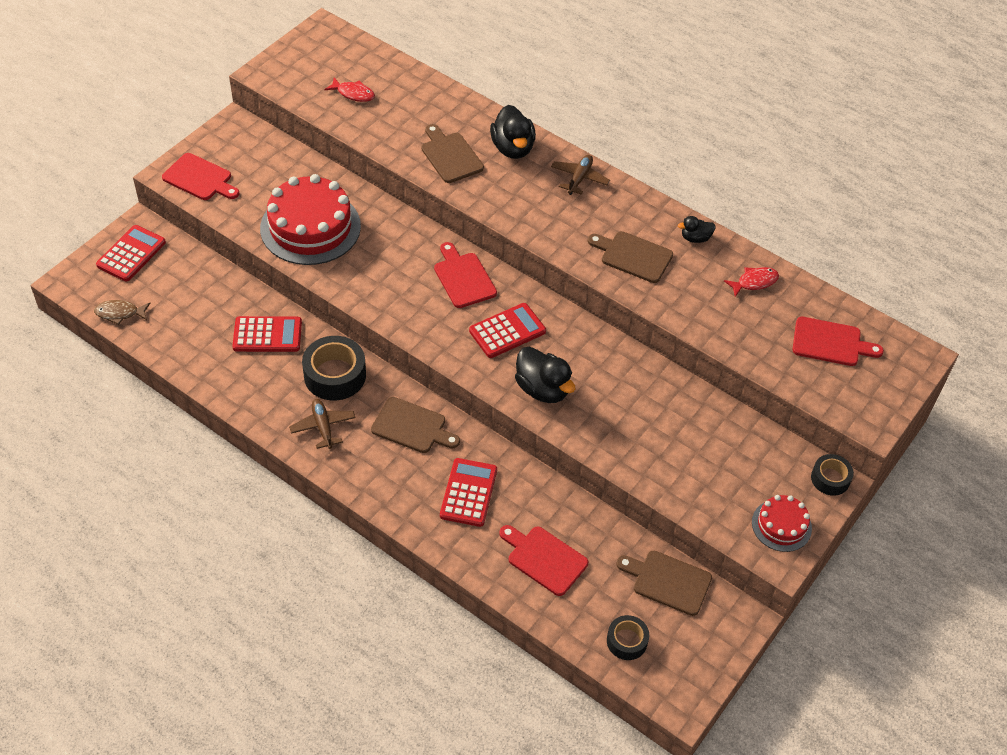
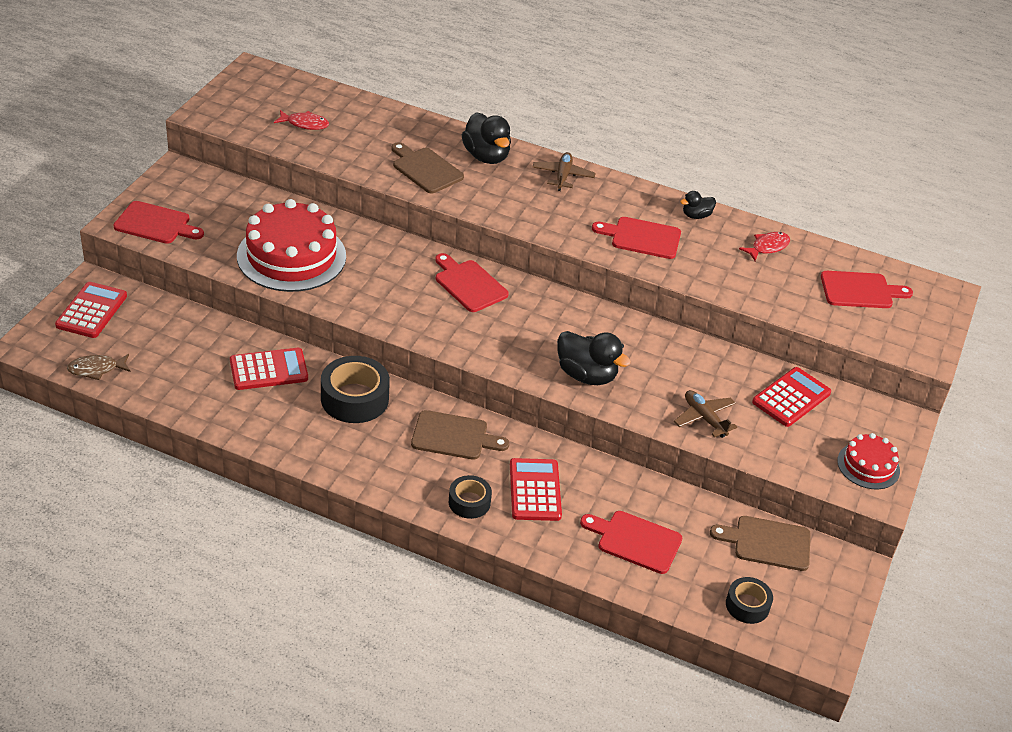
camera: 15 degrees left, 10 degrees down
brown plane [289,399,356,449] -> brown plane moved to [674,390,737,438]
red calculator [469,303,546,358] -> red calculator moved to [752,367,831,427]
brown cutting board [588,231,673,283] -> red cutting board [592,217,681,259]
black tape [811,454,854,496] -> black tape moved to [449,475,492,519]

